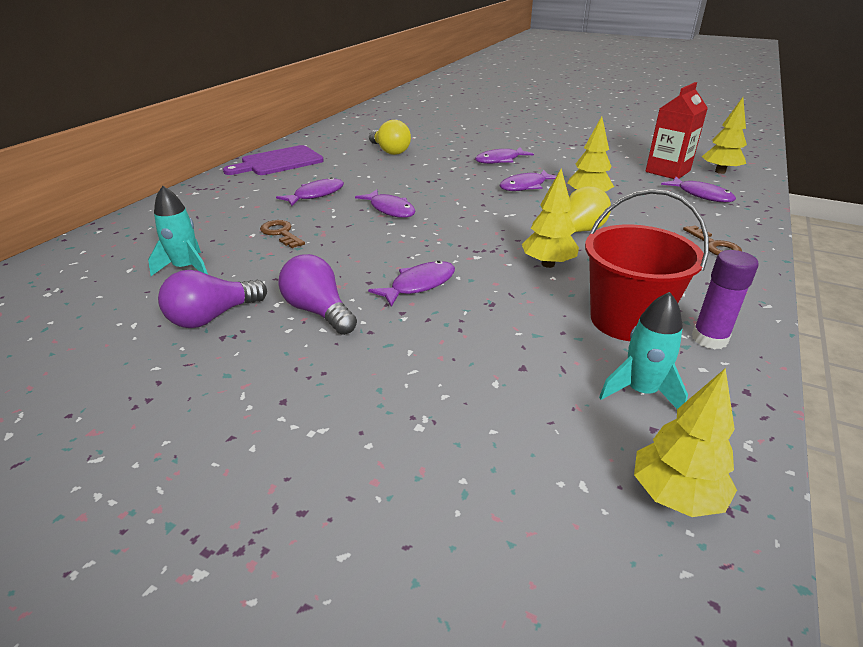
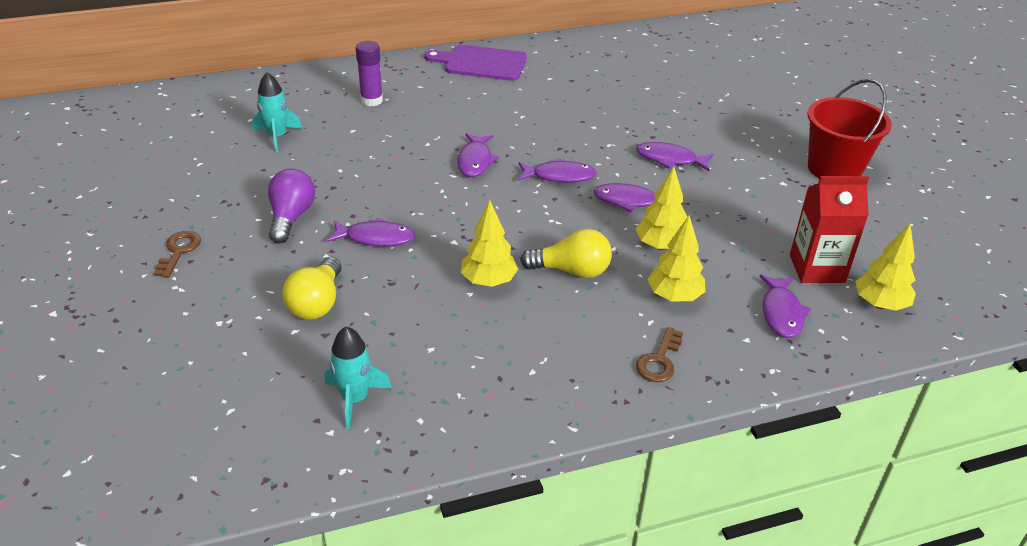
camera: 45 degrees right, 5 degrees up
purple light bulb [158,270,267,328] -> none
brown key [260,220,305,248] -> brown key moved to [154,231,201,278]
purple fish [276,177,344,206] -> purple fish moved to [518,158,597,183]
yellow light bulb [369,120,411,155] -> yellow light bulb moved to [282,257,342,320]
red bucket [585,189,709,341] -> red bucket moved to [807,79,892,179]
yellow tree [634,368,737,517] -> yellow tree moved to [647,215,705,301]
purple glue stick [692,250,759,349] -> purple glue stick moved to [356,41,383,106]

